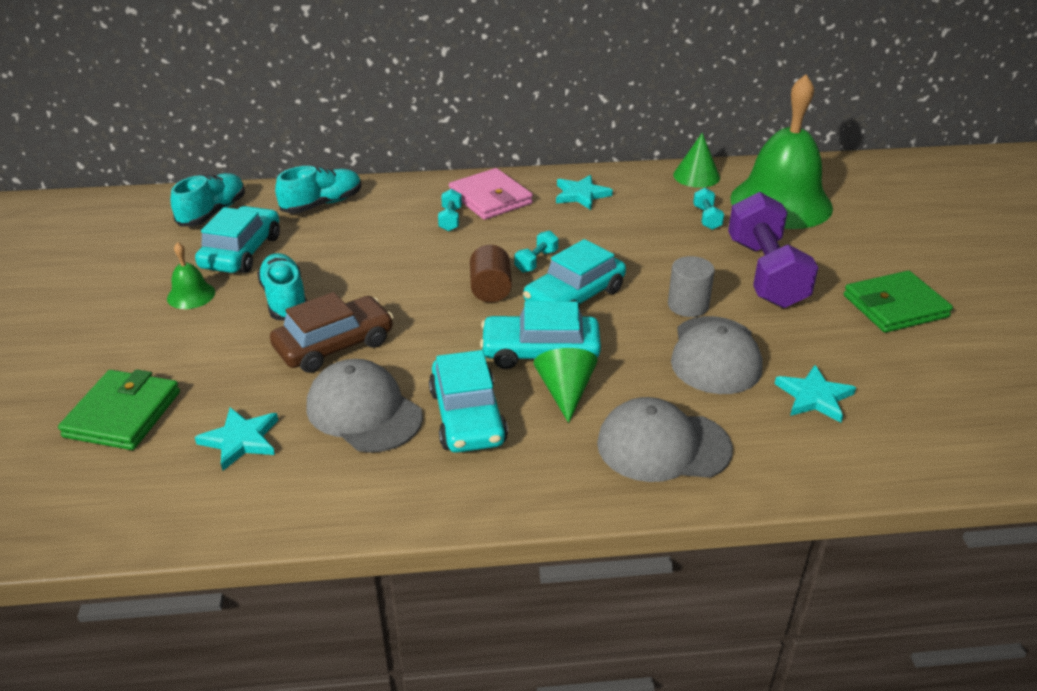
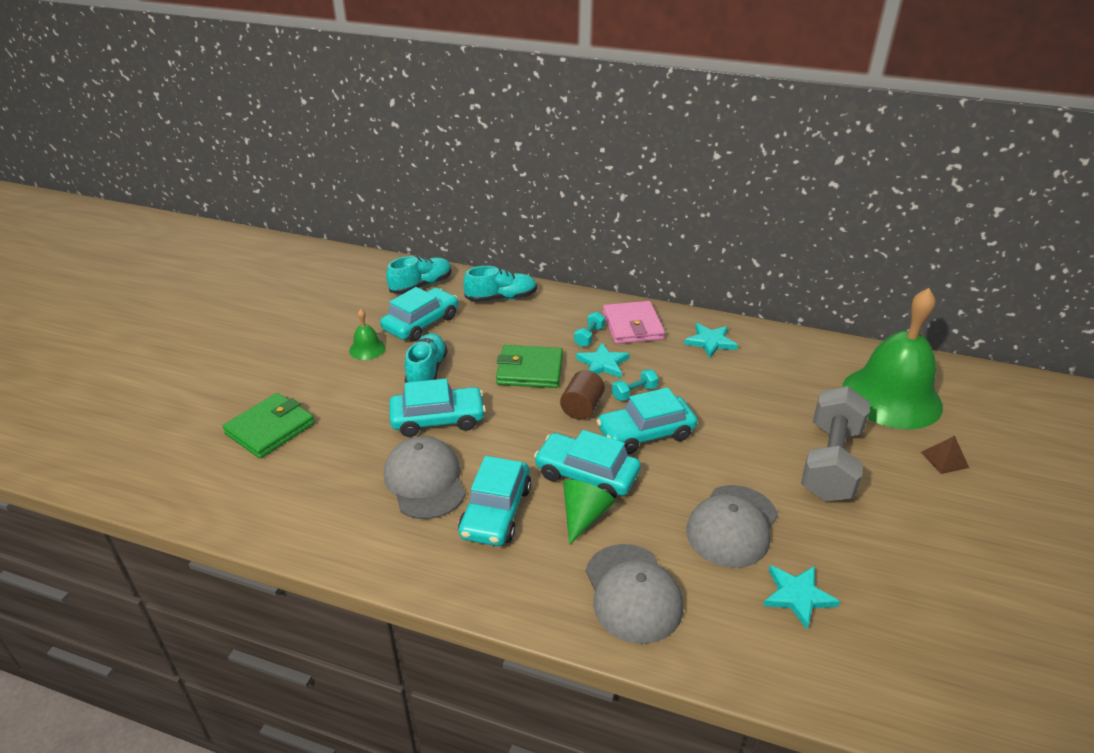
camera: 25 degrees right, 0 degrees up
turquoise star [195,407,278,471] -> turquoise star moved to [576,342,630,378]
brown car [270,292,394,373] -> turquoise car [389,379,486,437]
grey cap [597,397,733,482] -> grey cap turned 135 degrees counterclockwise [586,544,683,644]
grey cylinder [668,256,715,317] -> none
green cone [673,133,720,188] -> none
turquoise dumbbell [693,188,724,230] -> none
purple dumbbell [728,192,819,308] -> grey dumbbell [801,386,870,502]
green wallet [844,271,953,333] -> green wallet moved to [496,345,563,388]
none -> brown pyramid [921,436,969,474]

